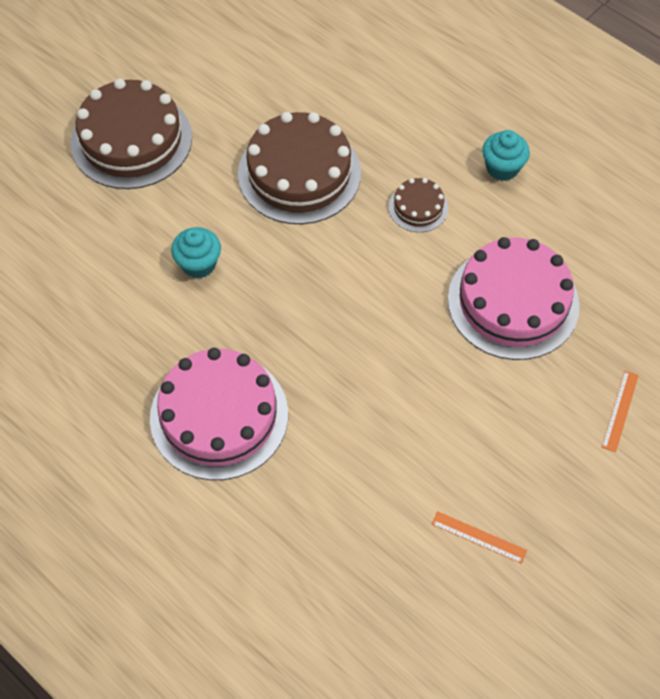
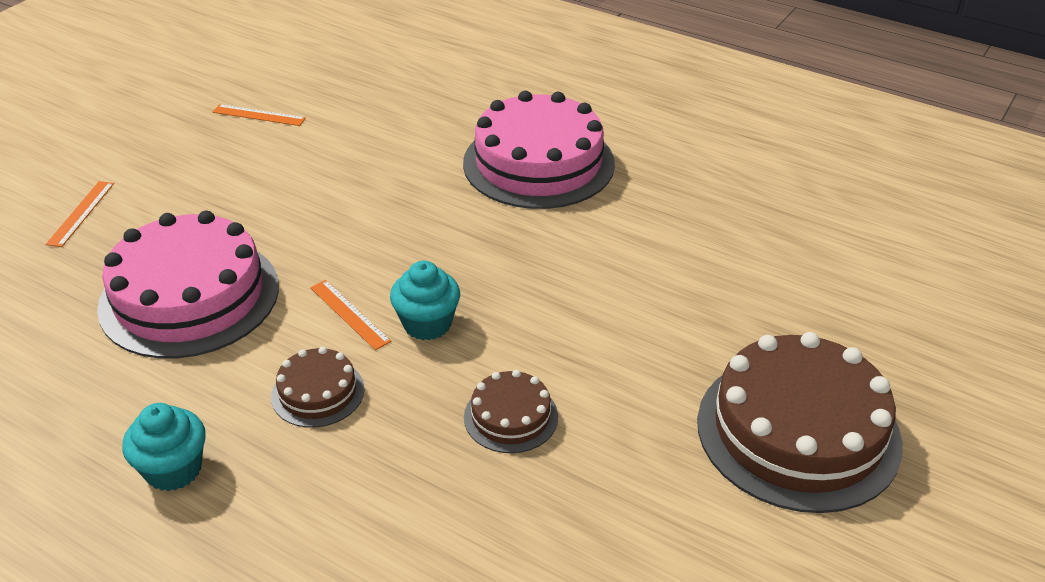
camera: 170 degrees right, 20 degrees down
turquoise cupcake [171,227,221,278] -> turquoise cupcake moved to [390,261,460,340]
brown cake [238,112,361,224] -> brown cake [464,370,558,453], size x0.48
none -> orange ruler [310,280,392,350]

